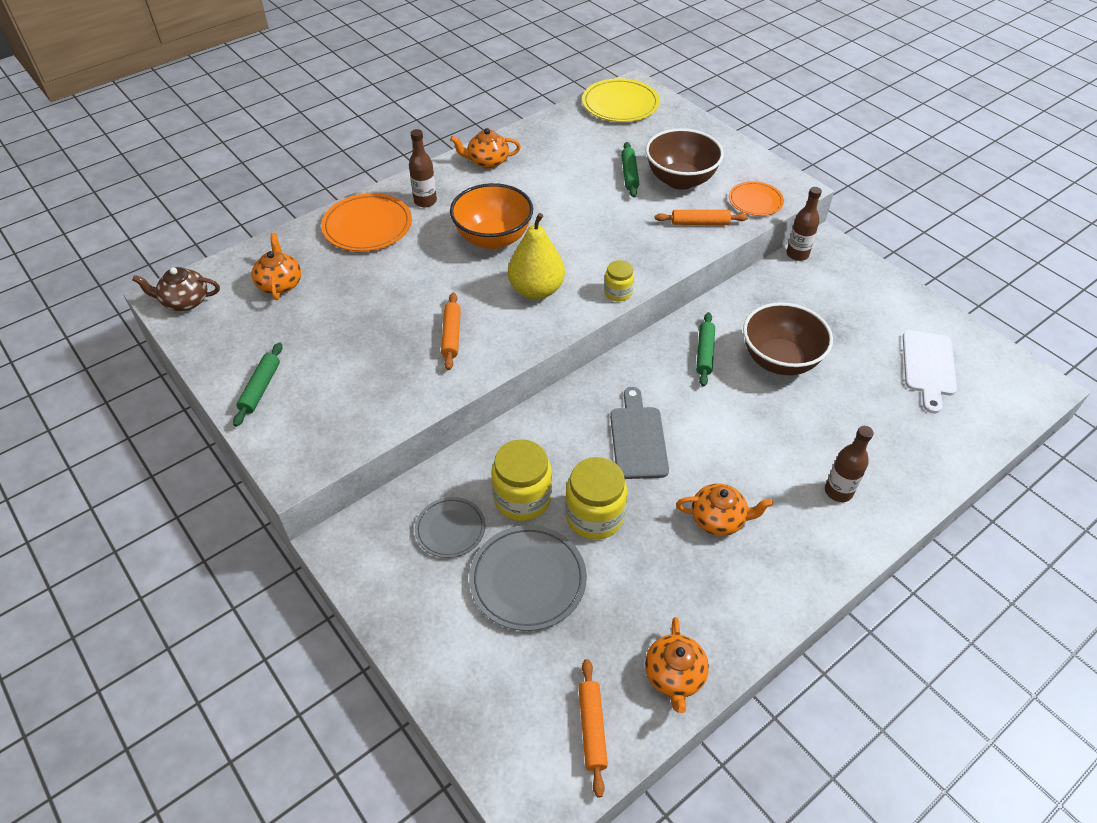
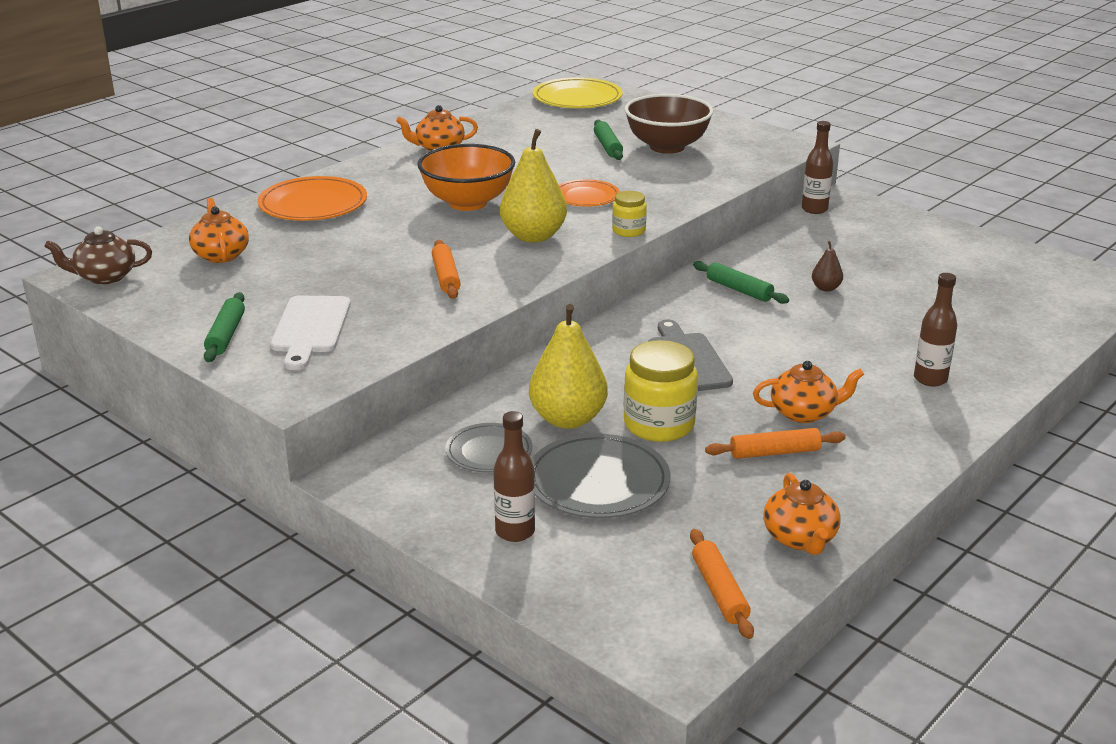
camera: 10 degrees left, 20 degrees down
brown bottle [409,129,437,207] -> brown bottle moved to [494,411,535,542]
yellow jar [491,439,552,521] -> yellow pear [529,304,608,429]
orange rolling pin [655,210,748,225] -> orange rolling pin moved to [705,428,846,459]
green rolling pin [696,312,715,387] -> green rolling pin turned 45 degrees counterclockwise [693,261,789,304]
orange plate [729,181,784,216] -> orange plate moved to [559,179,620,207]
brown bowl [743,302,833,375] -> brown pear [812,241,843,291]
white cutting board [903,330,957,413] -> white cutting board moved to [271,296,351,370]

